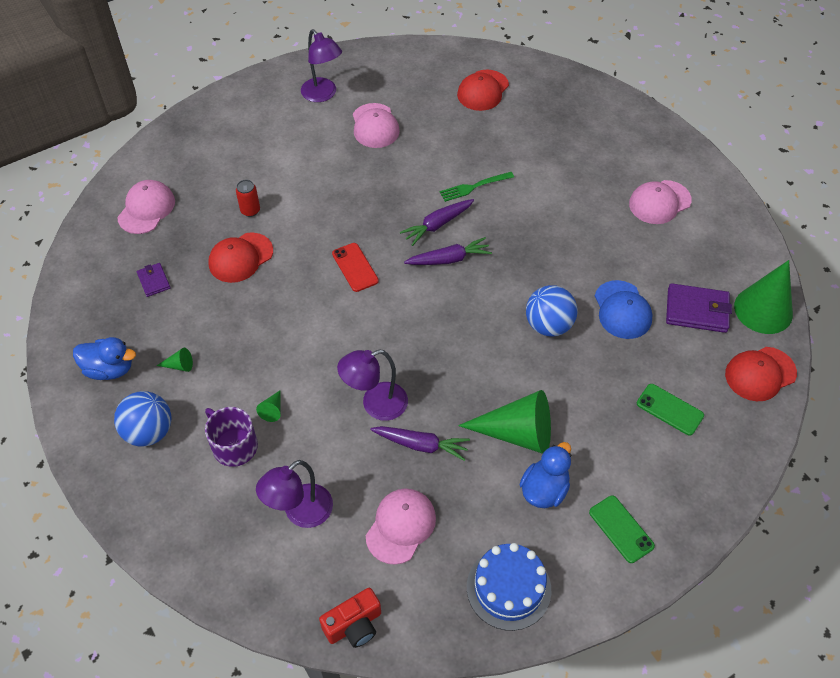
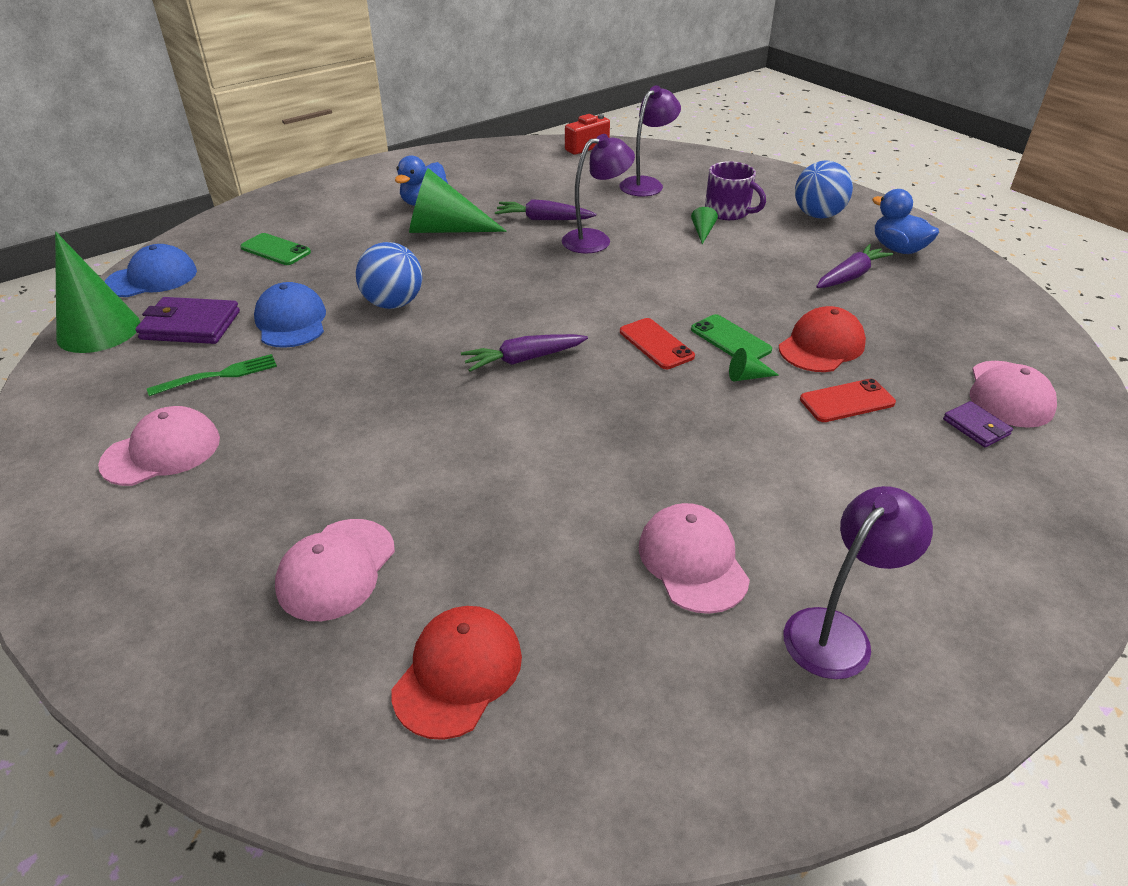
camera: 175 degrees right, 15 degrees down
blue duck [73,337,136,380] -> blue duck turned 45 degrees clockwise [872,189,939,254]
purple wallet [137,263,171,297] -> purple wallet moved to [943,401,1013,447]
green cone [156,348,193,372] -> green cone moved to [729,348,779,381]
red can [236,180,260,217] -> red phone [800,379,896,422]
purple lamp [301,29,342,102] -> purple lamp turned 90 degrees clockwise [783,486,933,679]
pink cap [366,488,436,565] -> pink cap moved to [275,519,395,621]
purple carrot [400,199,474,246] -> purple carrot moved to [816,244,893,288]
green fork [440,172,514,202] -> green fork moved to [147,354,277,396]
blue cake [467,543,551,631] -> none
green phone [589,496,655,563] -> green phone moved to [691,314,772,360]
red cap [725,347,797,401] -> blue cap [104,244,197,297]

